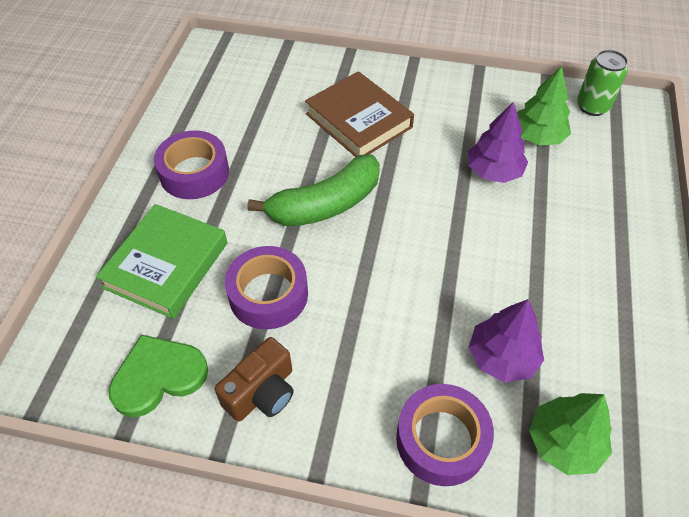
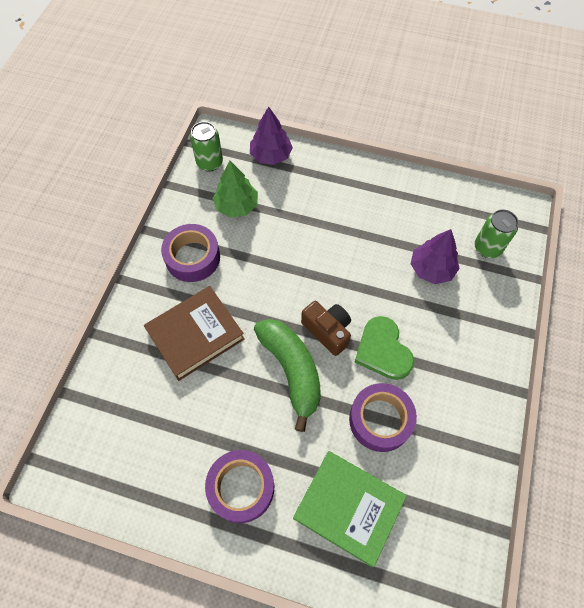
camera: 85 degrees left, 10 degrees up
green heart [108,334,208,417] -> green heart moved to [355,316,414,380]
brown camera [214,337,294,422] -> brown camera moved to [301,301,351,356]
purple tape [396,384,494,486] -> purple tape moved to [161,224,220,282]
purple tree [468,101,528,183] -> purple tree moved to [250,107,293,165]
green tree [529,393,612,475] -> green can [474,209,518,258]

